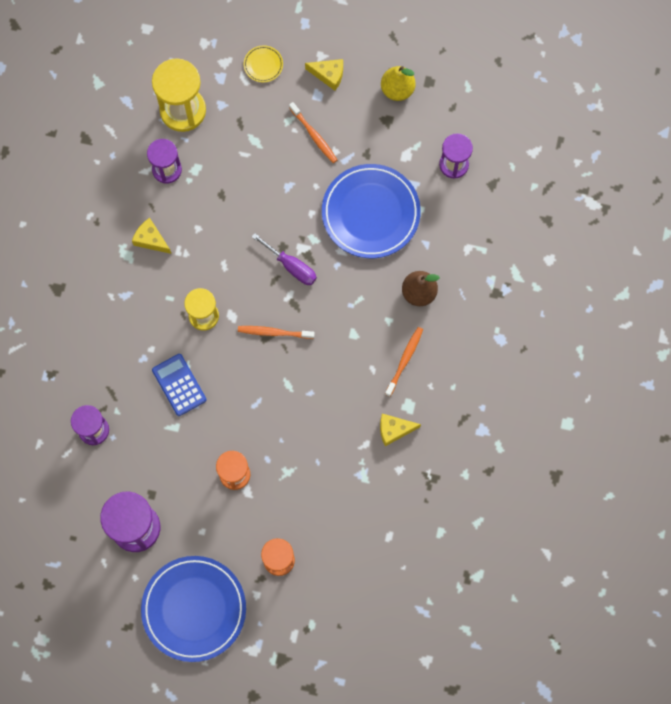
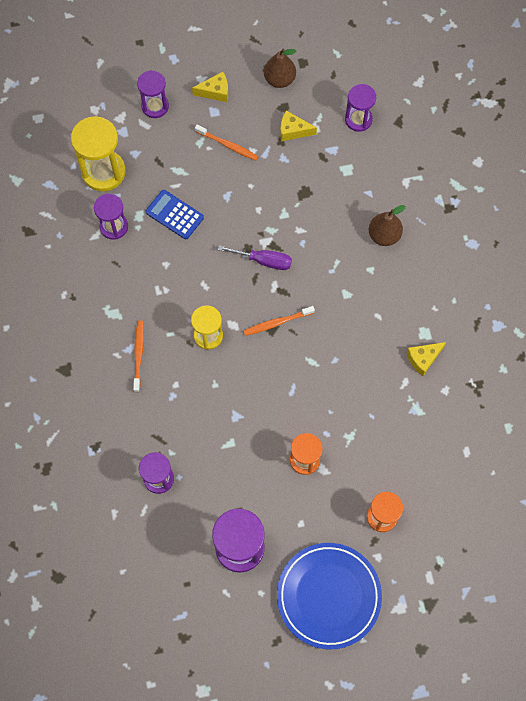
camera: 25 degrees left, 5 degrees down
yellow cheese [132,218,171,254] -> yellow cheese moved to [280,111,317,141]
blue calculator [152,354,206,416] -> blue calculator moved to [146,190,204,239]
yellow plate [244,45,283,82] -> purple hourglass [137,70,169,118]
blue plate [322,164,421,258] -> none
yellow pear [381,66,416,101] -> brown pear [264,49,296,88]
orange toothbrush [385,327,423,397] -> orange toothbrush moved to [133,321,144,392]

